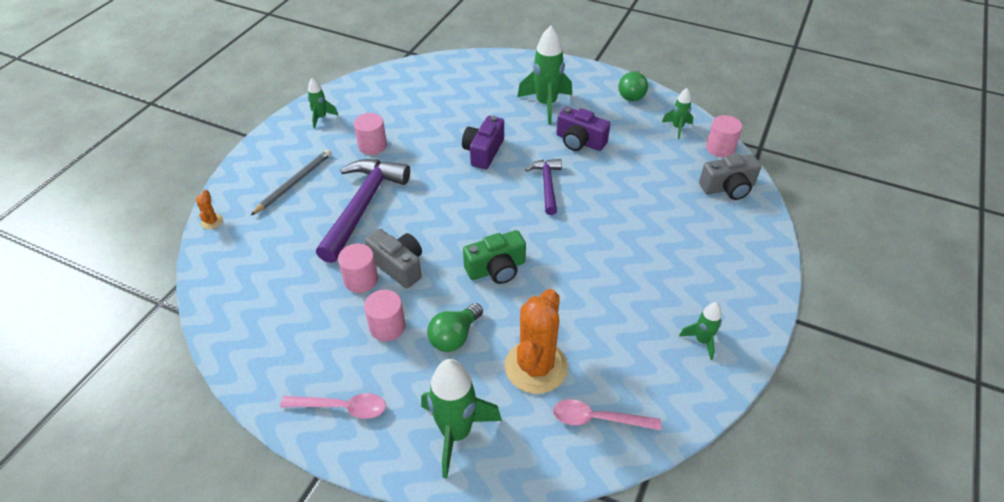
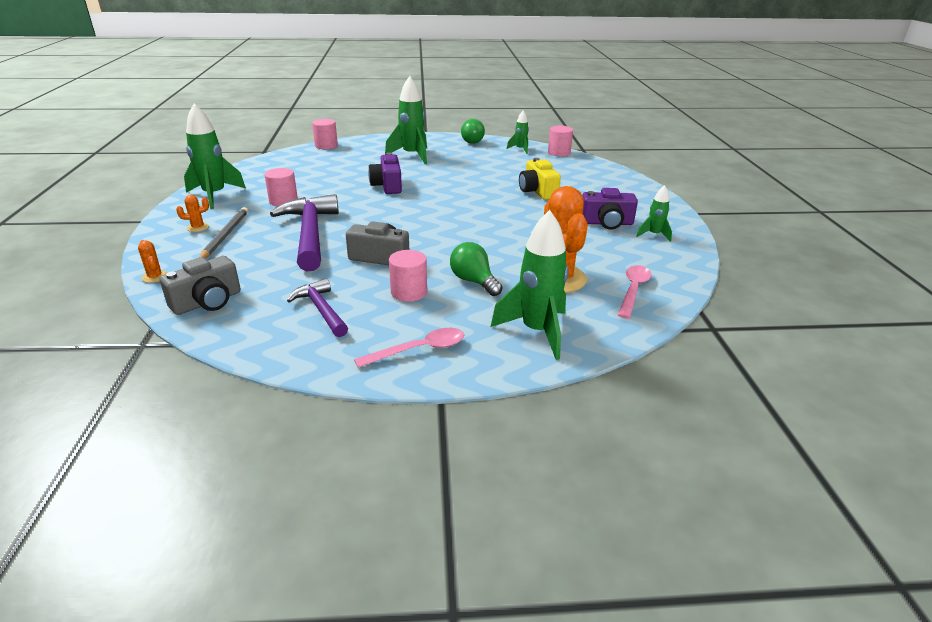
camera: 30 degrees left, 15 degrees down
green rocket [308,78,339,128] -> green rocket [184,104,246,209], size x1.89
pink cylinder [338,244,378,293] -> pink cylinder moved to [312,119,338,149]
green light bulb [427,303,483,352] -> green light bulb turned 135 degrees clockwise [450,242,503,296]
green camera [463,230,526,284] -> none
purple hammer [525,159,562,215] -> purple hammer moved to [287,278,348,337]
pink spoon [553,399,661,430] -> pink spoon turned 135 degrees clockwise [618,265,652,319]
purple camera [556,107,610,151] -> purple camera moved to [582,188,638,230]
grey camera [699,154,761,200] -> grey camera moved to [160,256,241,315]
none -> orange cactus [176,195,209,232]
none -> yellow camera [519,158,561,200]

